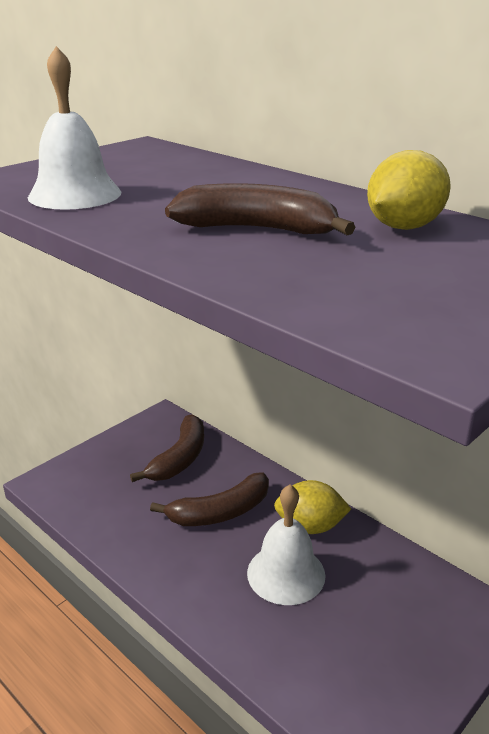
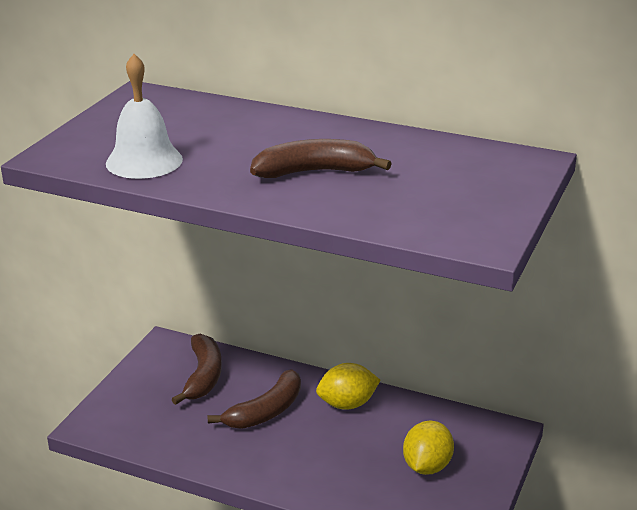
camera: 20 degrees left, 0 degrees up
white bell [247,484,326,605] -> none
yellow lemon [367,150,451,230] -> yellow lemon moved to [403,421,454,475]

